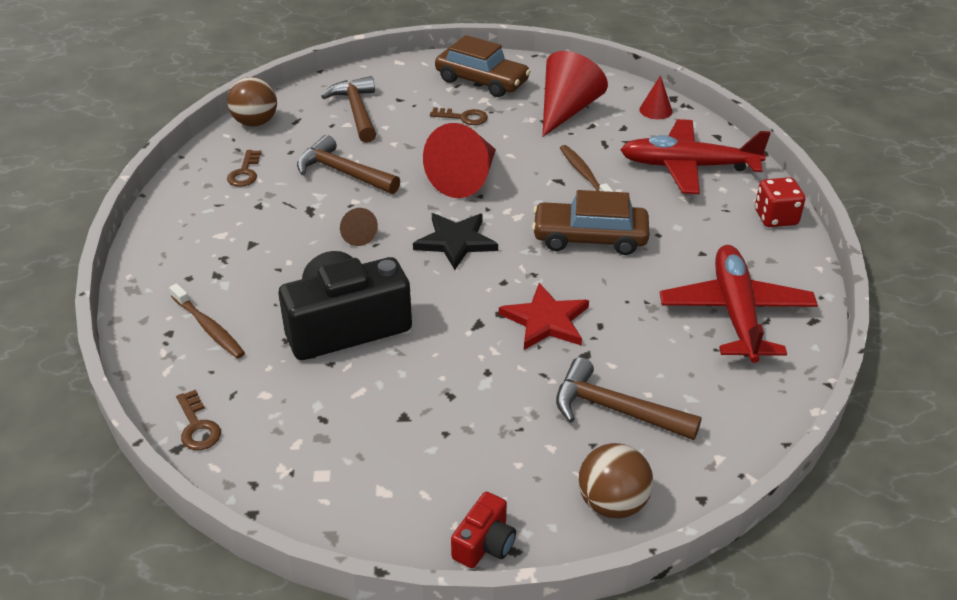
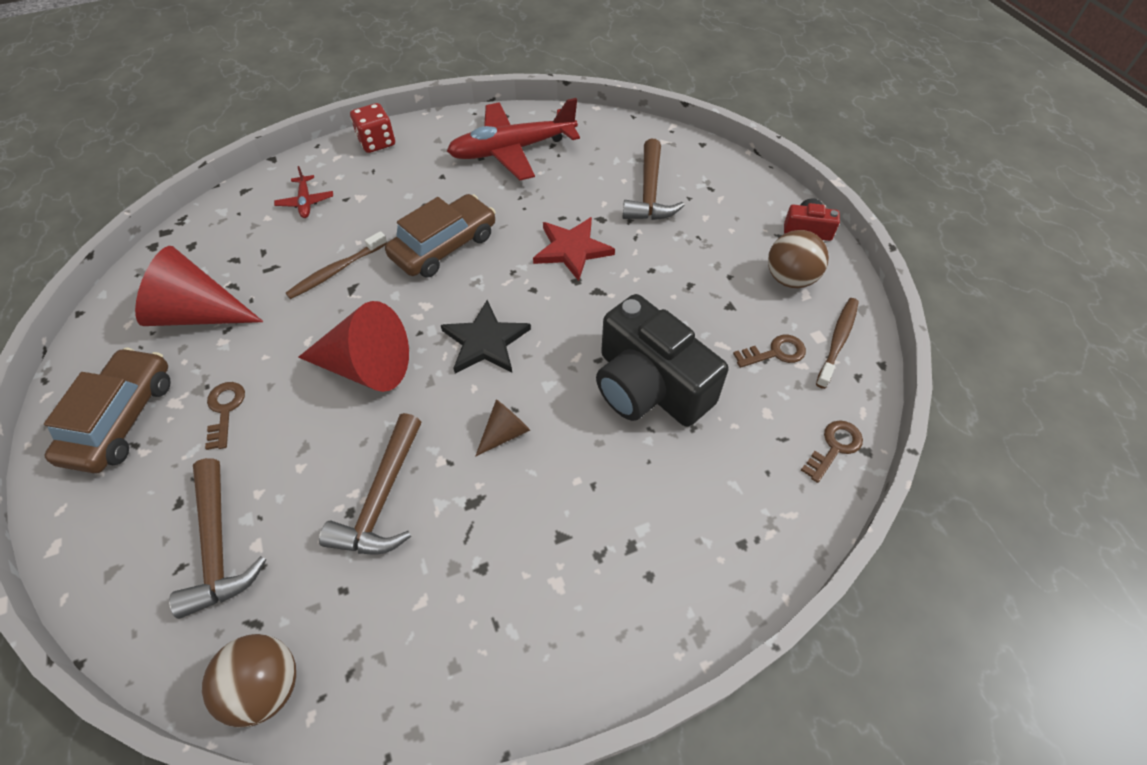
camera: 110 degrees left, 15 degrees up
brown toothbrush [169,283,245,359] -> brown toothbrush moved to [816,298,859,389]
brown key [227,150,261,187] -> brown key moved to [733,335,806,368]
brown hammer [321,76,376,143] -> brown hammer turned 75 degrees counterclockwise [169,458,266,619]
brown car [532,190,650,255] -> brown car turned 120 degrees counterclockwise [385,194,496,277]
brown ball [578,443,653,518] -> brown ball moved to [768,230,829,288]
red plane [620,119,771,194] -> red plane [274,166,333,218], size x0.44
red cone [639,75,672,119] -> none

